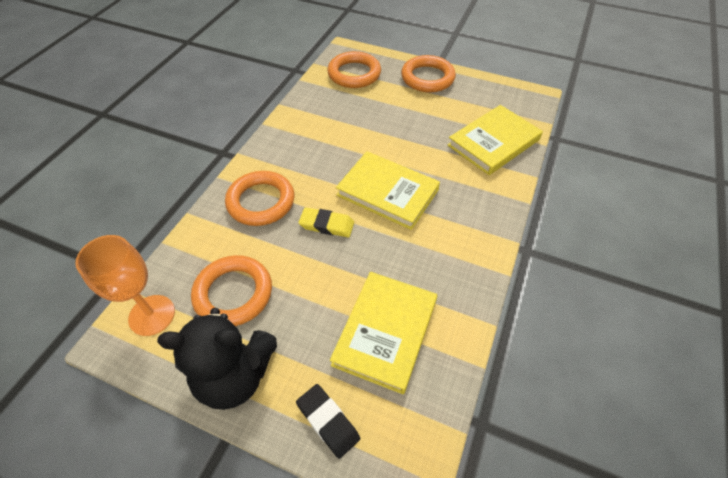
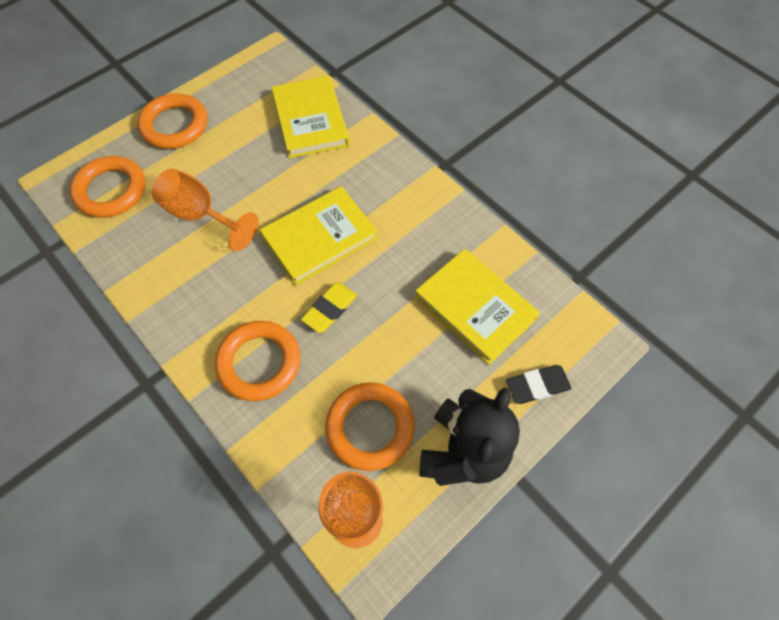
camera: 65 degrees left, 10 degrees up
none -> orange goblet [152,168,259,251]

